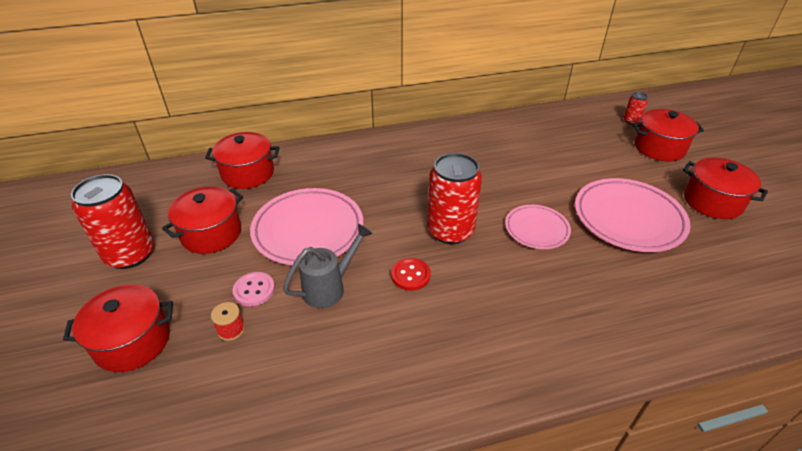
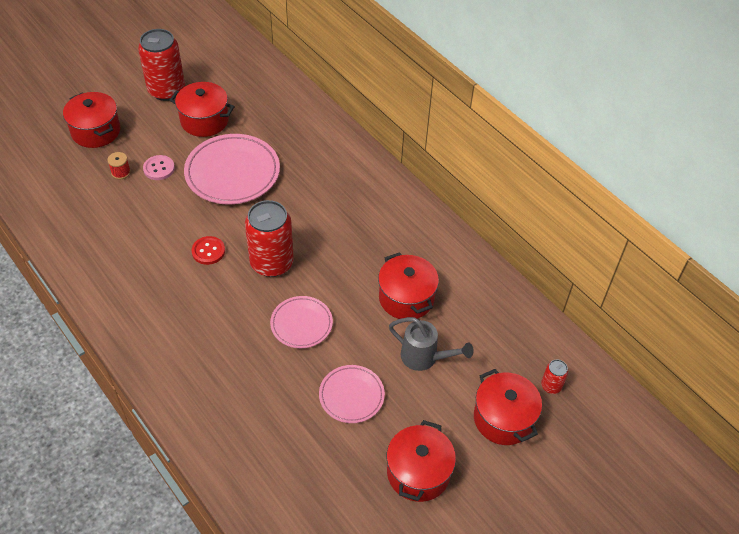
camera: 65 degrees right, 10 degrees up
red pot [205,132,279,189] -> red pot moved to [378,252,439,319]
grey watering can [283,224,372,308] -> grey watering can moved to [389,317,474,371]
pink plate [575,178,691,252] -> pink plate [319,365,385,423], size x0.58

